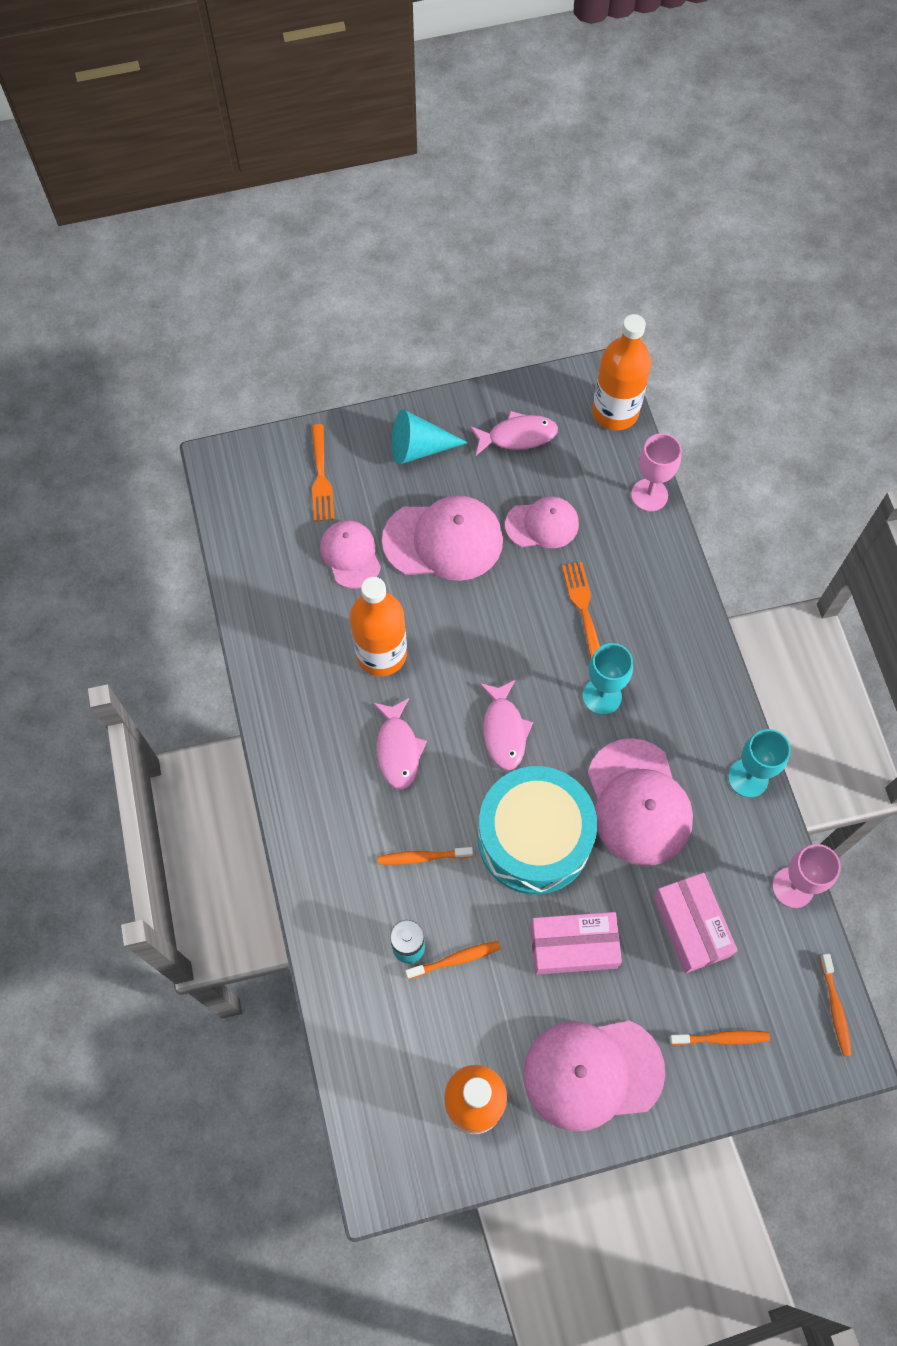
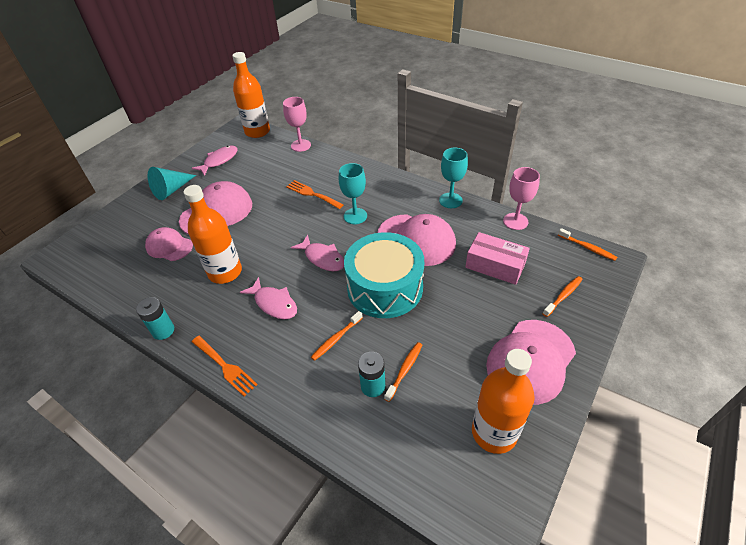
camera: 40 degrees left, 20 degrees down
orange fork [311,424,335,521] -> orange fork moved to [192,336,258,396]
pink cap [505,497,579,548] -> none
pink box [530,912,622,975] -> none
none -> turquoise battery [136,297,174,340]

